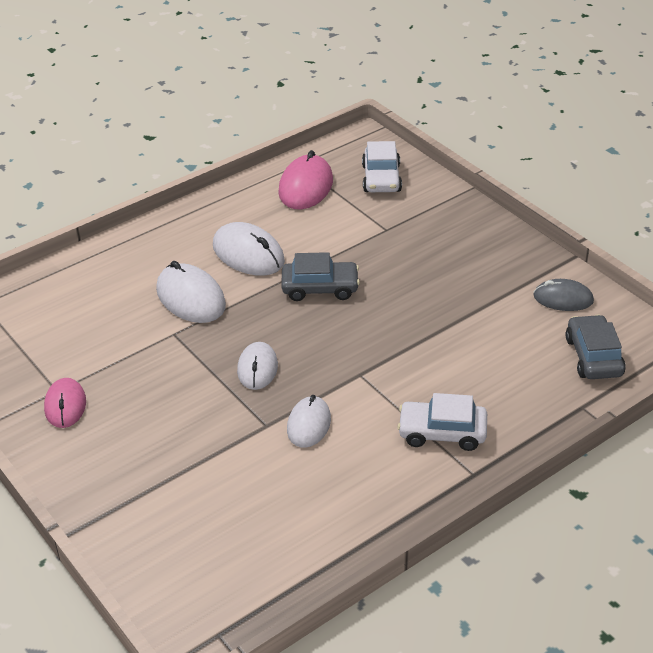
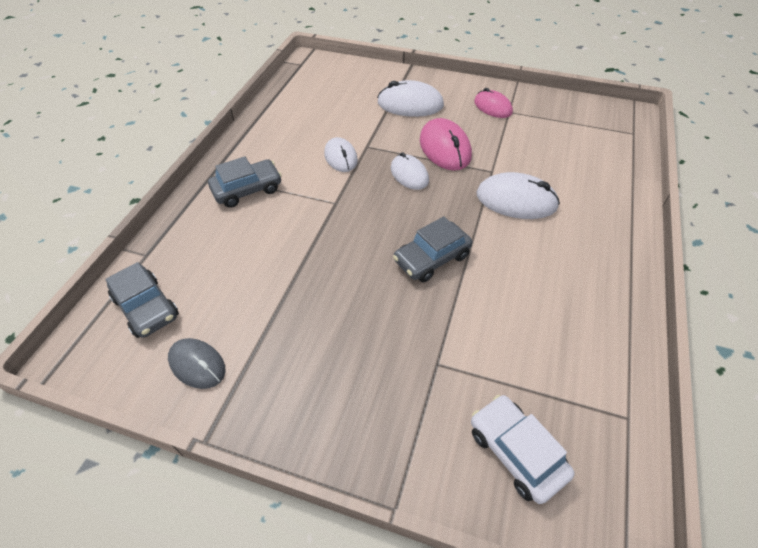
camera: 145 degrees right, 10 degrees up
white mouse [213,222,285,276] -> white mouse moved to [377,80,444,117]
pink mouse [278,150,333,209] -> pink mouse moved to [420,118,472,171]
white car [397,393,487,451] -> grey car [208,156,282,208]
grey mouse [533,279,594,311] -> grey mouse turned 60 degrees clockwise [168,338,226,389]

